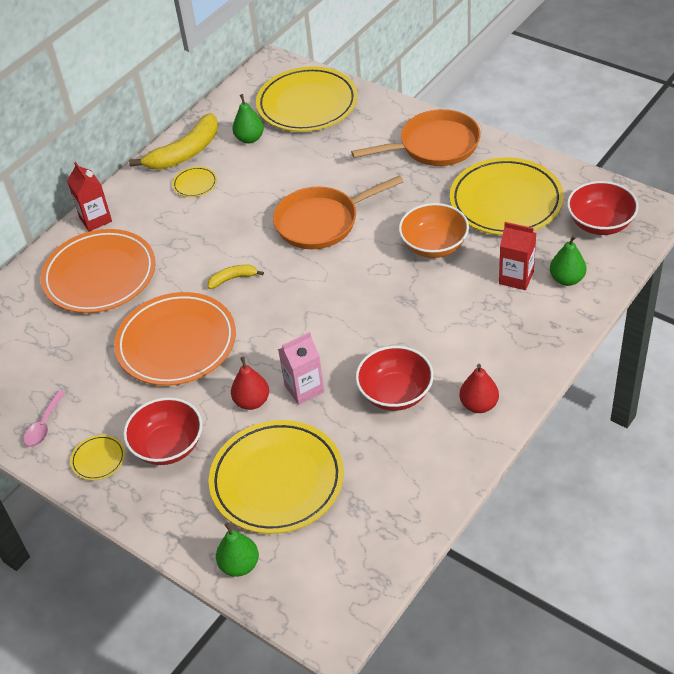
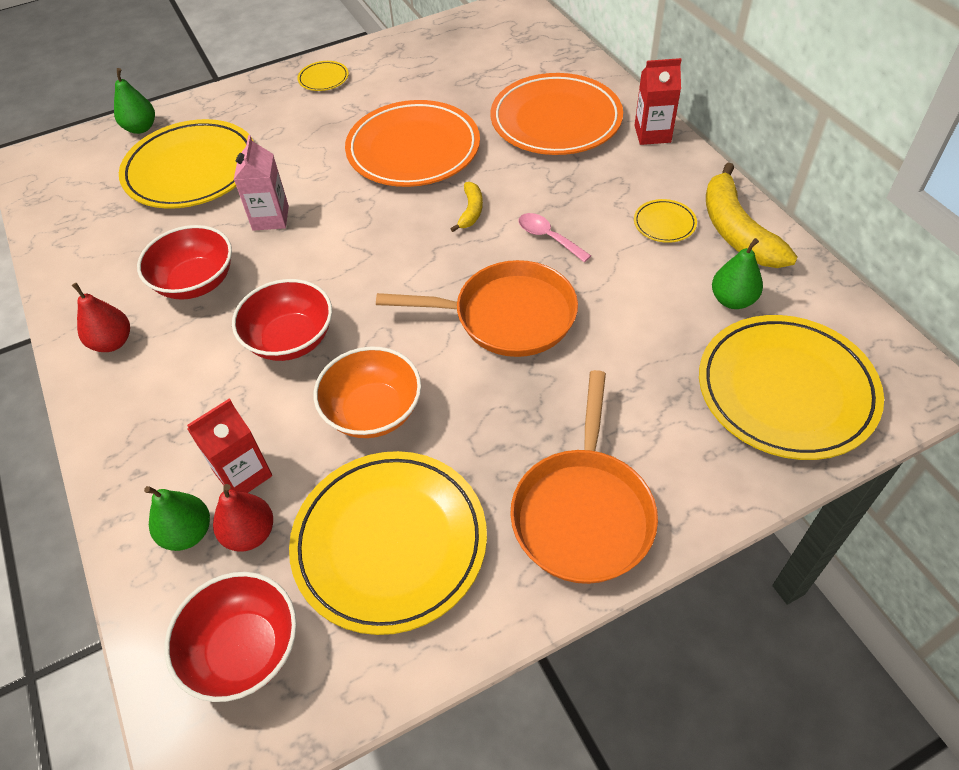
camera: 115 degrees right, 5 degrees up
pink spoon [23,390,66,447] -> pink spoon moved to [518,213,591,262]
red bowl [123,397,202,465] -> red bowl moved to [232,279,332,361]
red pear [231,357,269,410] -> red pear moved to [213,484,273,552]
orange pan [273,175,404,249] -> orange pan turned 90 degrees clockwise [376,260,578,357]

